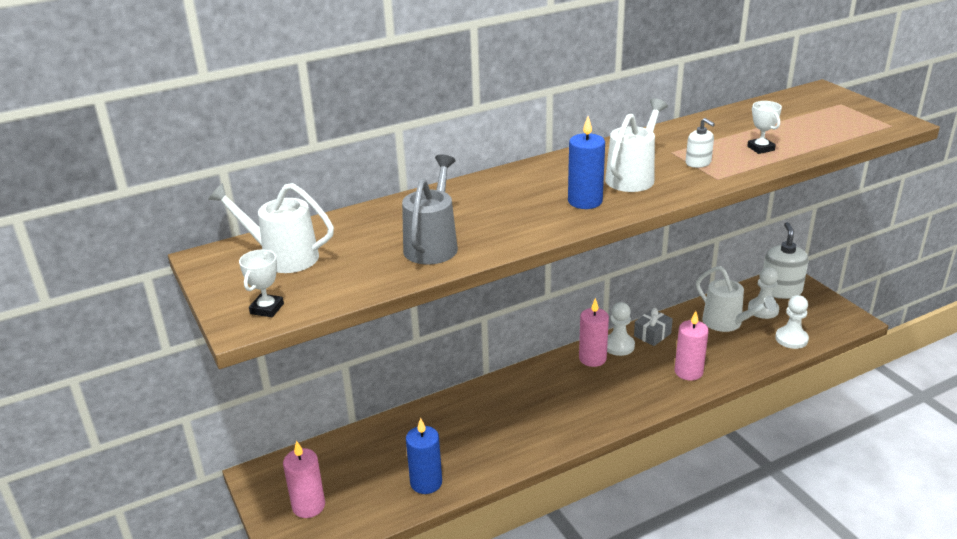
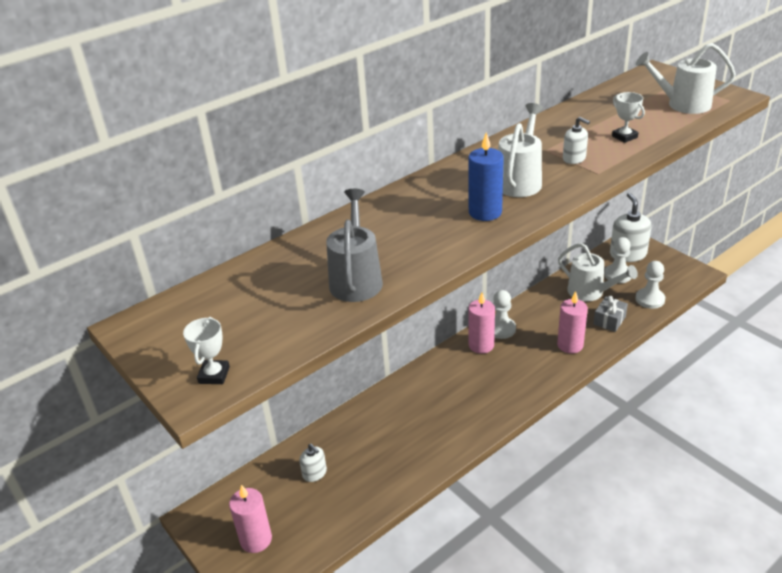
camera: 10 degrees left, 5 degrees up
white watering can [208,183,334,273] -> white watering can moved to [636,43,736,114]
blue candle [406,418,442,494] -> none
grey gift [634,308,673,346] -> grey gift moved to [593,295,628,332]
none -> white soap dispenser [300,444,327,482]

